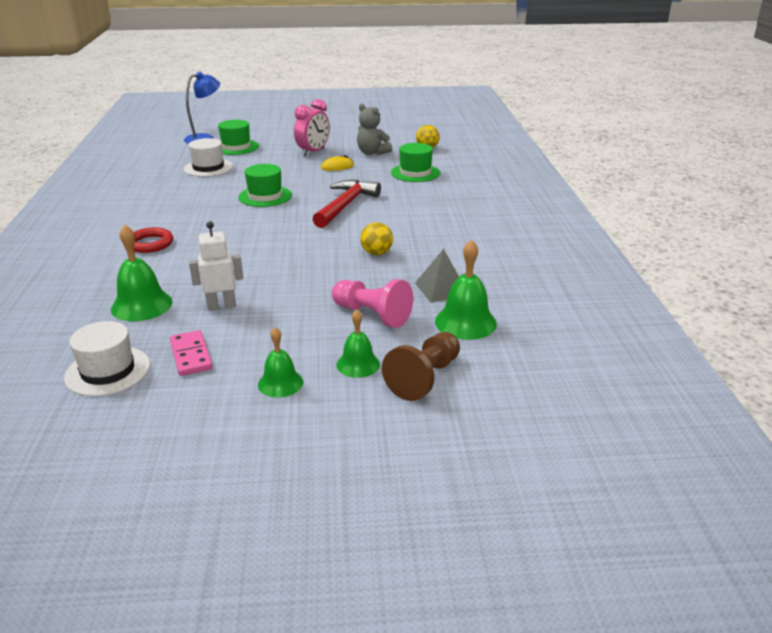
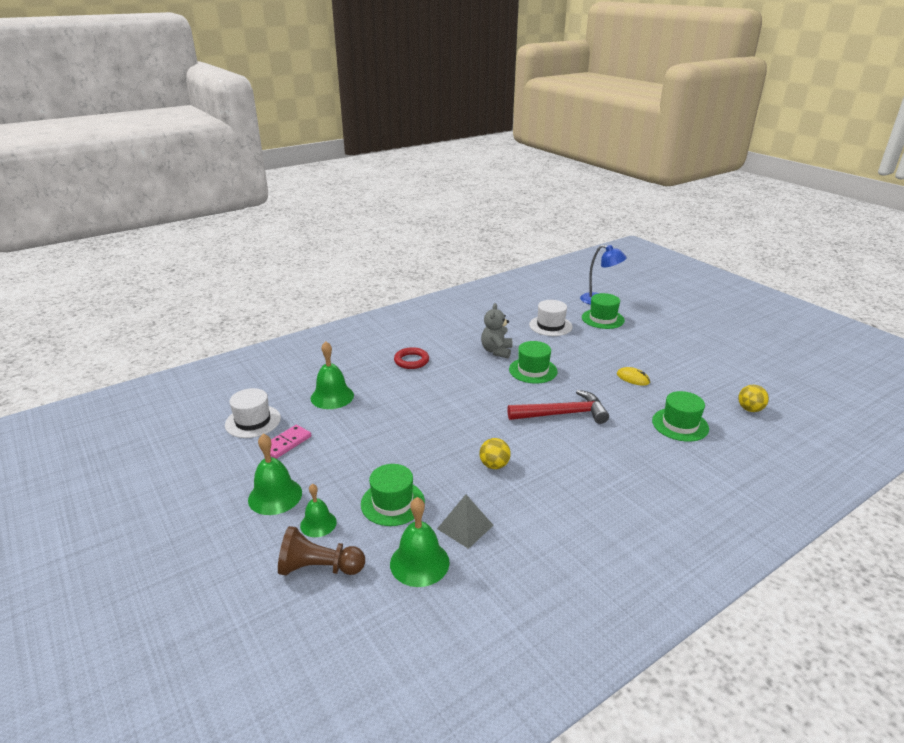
camera: 60 degrees right, 0 degrees up
white robot [189,221,243,311] -> none
green bell [258,327,303,398] -> green bell [248,434,302,515], size x1.55
pink clock [294,99,330,156] -> none
pink pawn [332,279,413,328] -> green hat [361,464,425,526]
grey teddy bear [357,104,392,155] -> grey teddy bear moved to [481,303,513,358]

